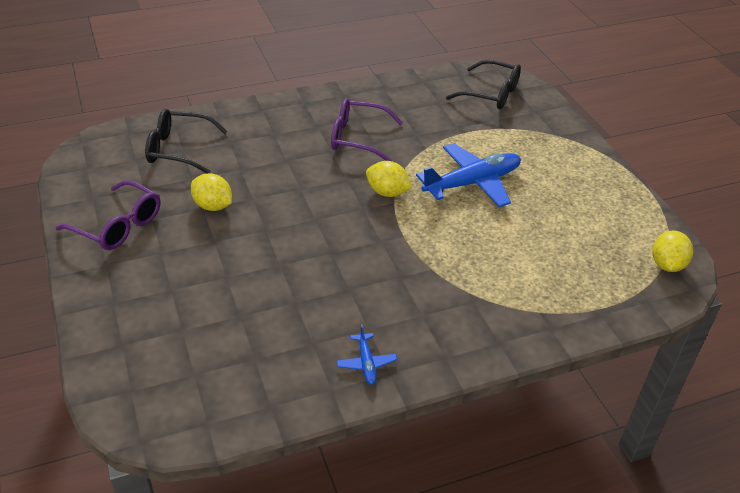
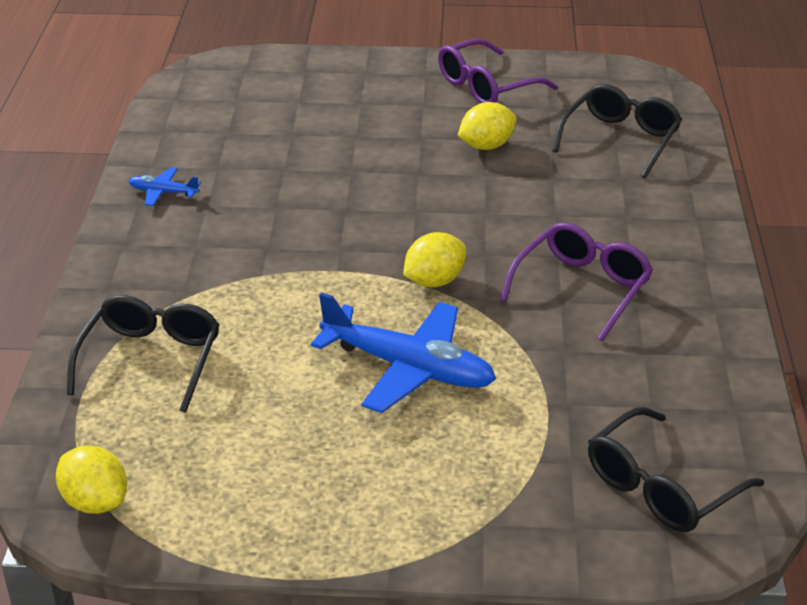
camera: 115 degrees right, 5 degrees down
blue plane [416,143,521,207] -> blue plane turned 60 degrees counterclockwise [311,292,496,413]
none -> black glasses [67,295,220,413]

